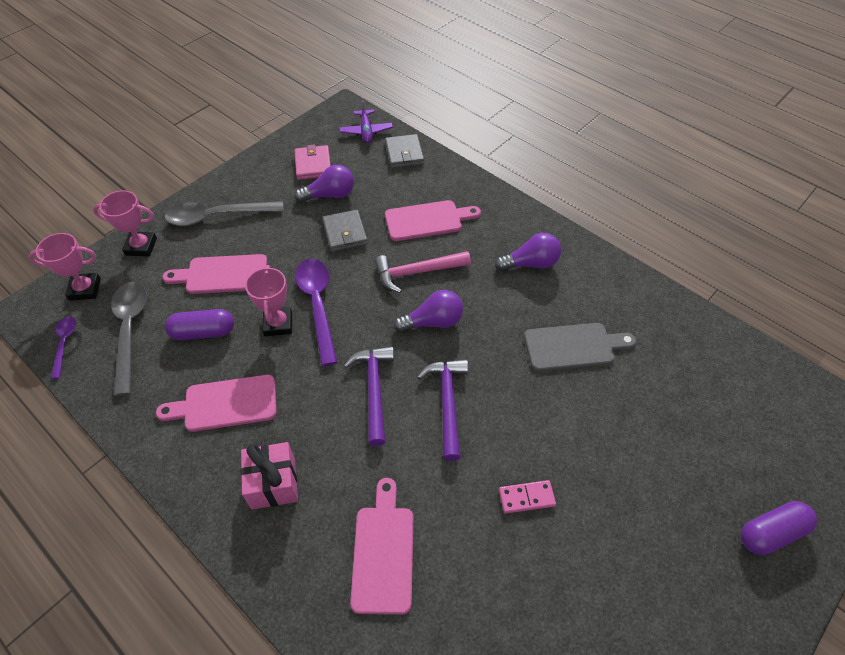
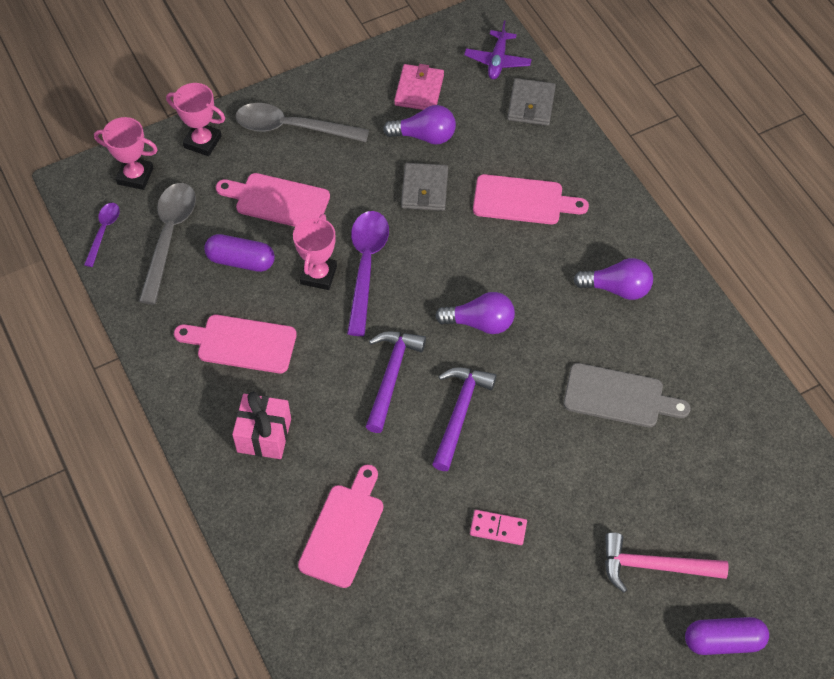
camera: 20 degrees right, 5 degrees up
pink hammer [375,251,471,293] -> pink hammer moved to [605,532,728,593]

